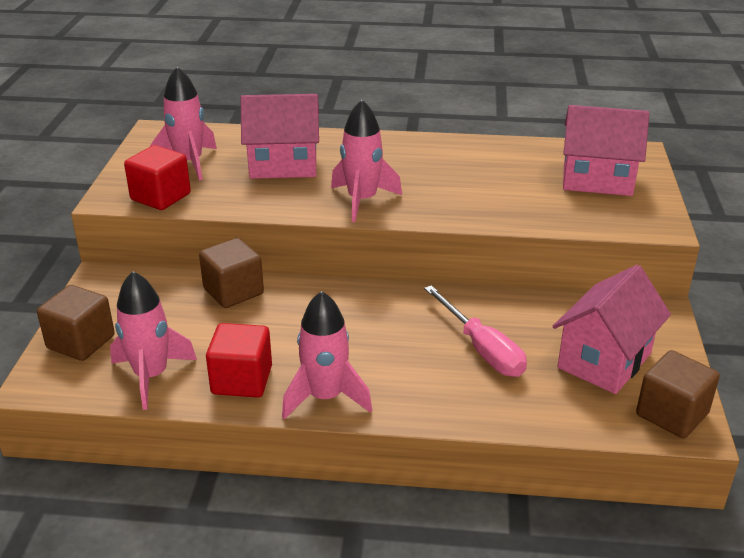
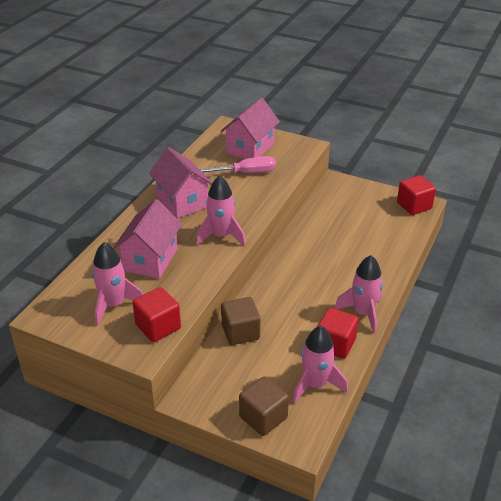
camera: 70 degrees left, 5 degrees up
pink screwdriver [424,285,527,377] -> pink screwdriver moved to [199,156,276,173]
pink house [553,265,671,394] -> pink house moved to [149,147,212,219]
brown cube [636,350,720,438] -> red cube [397,175,436,215]

